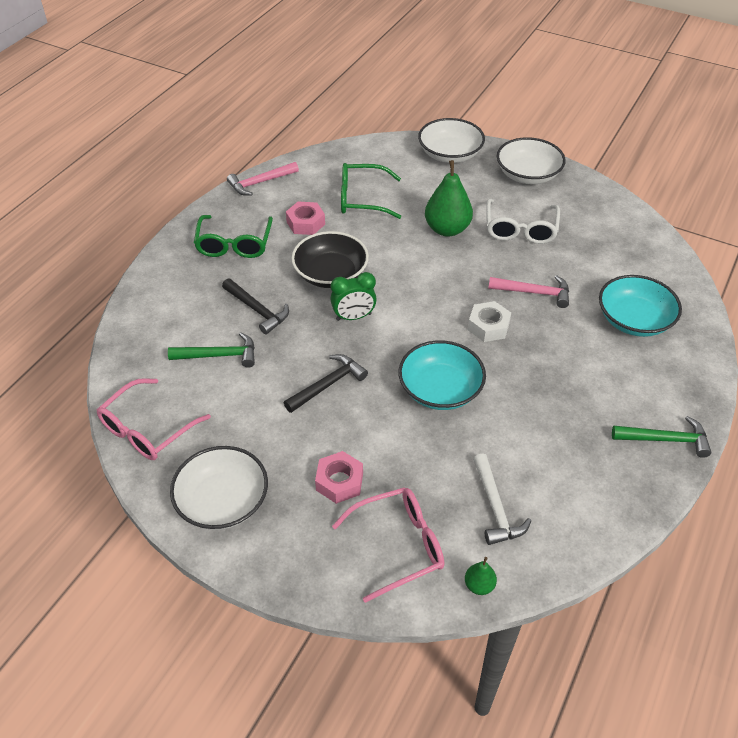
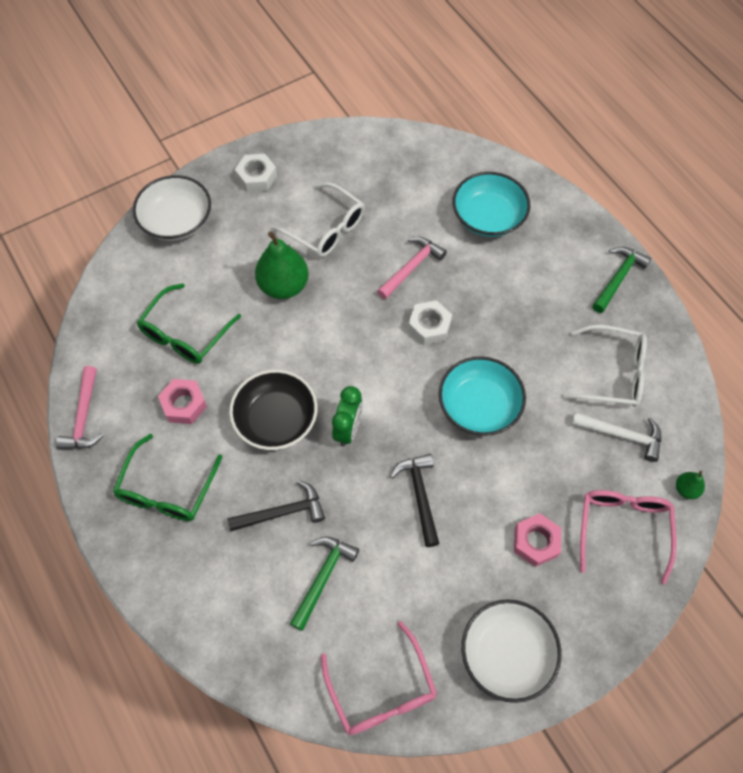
camera: 60 degrees left, 15 degrees up
green glasses [194,215,273,258] -> green glasses turned 75 degrees clockwise [113,434,222,521]
white bowl [497,137,566,184] -> white nut [235,154,277,192]
none -> white glasses [563,325,647,407]

